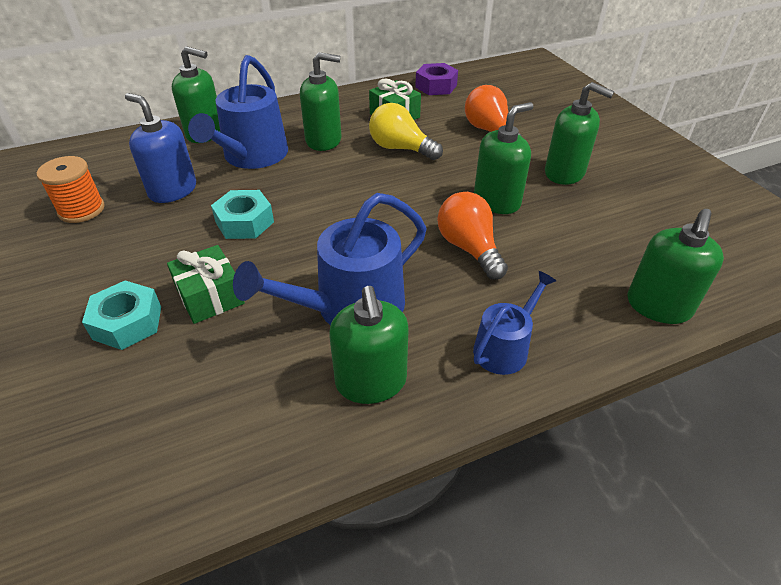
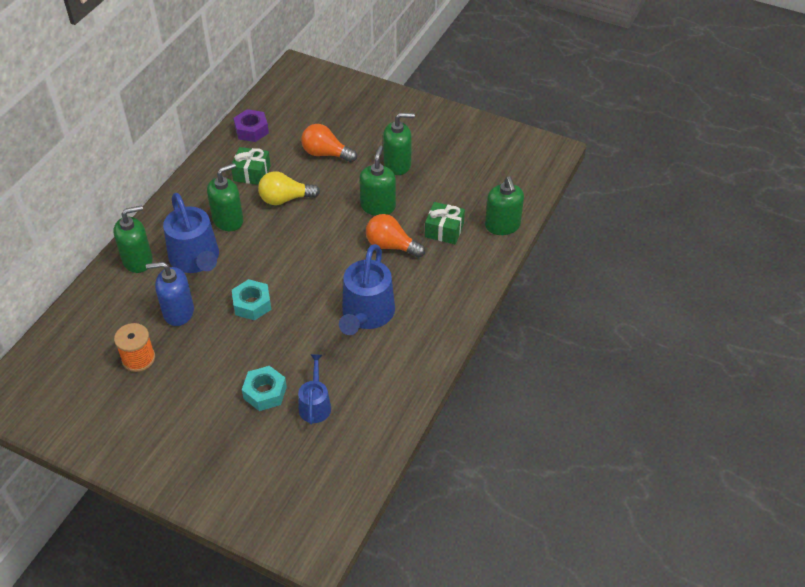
camera: 40 degrees left, 5 degrees up
green gift [167,245,245,324] -> green gift moved to [425,202,465,244]
green soap dispenser [329,286,409,404] -> none
blue watering can [473,271,556,375] -> blue watering can moved to [298,354,331,425]

